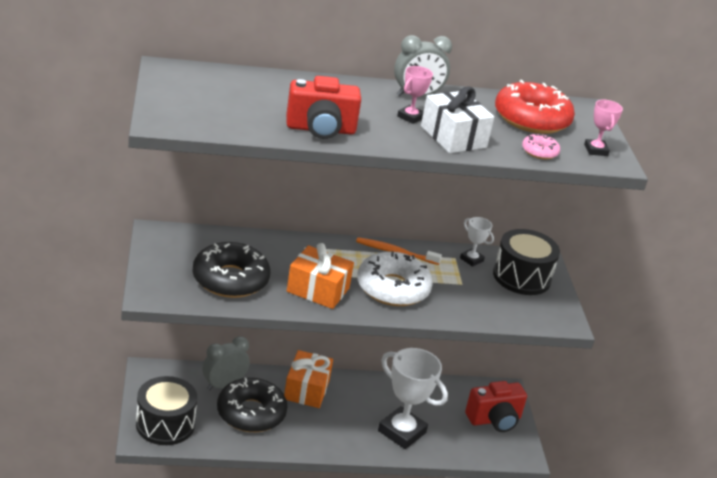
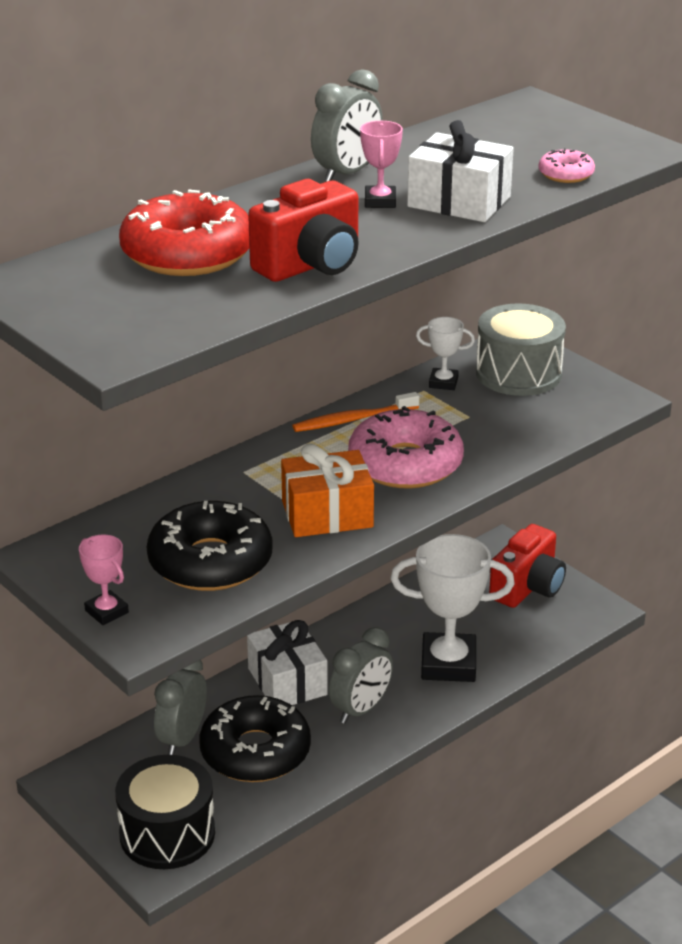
camera: 30 degrees left, 0 degrees up
orange gift [284,350,333,408] -> white gift [247,620,328,705]
white donut [357,251,433,306] -> pink donut [348,406,464,488]
black drum [493,229,560,295] -> grey drum [476,303,566,396]
red donut [495,80,575,134] -> red donut moved to [119,190,249,276]
pink trophy [584,100,623,156] -> pink trophy moved to [79,534,129,625]
none -> grey clock [329,627,393,724]

